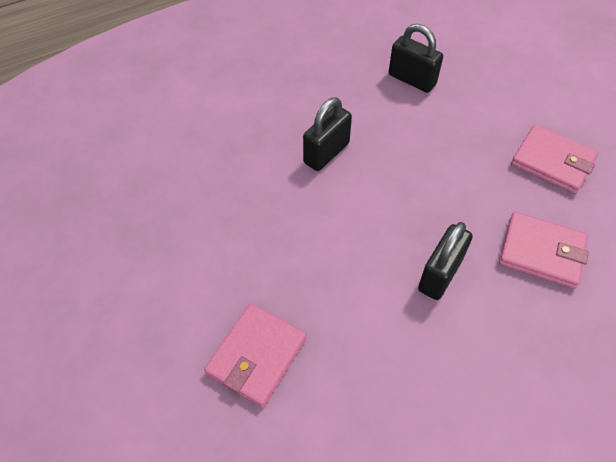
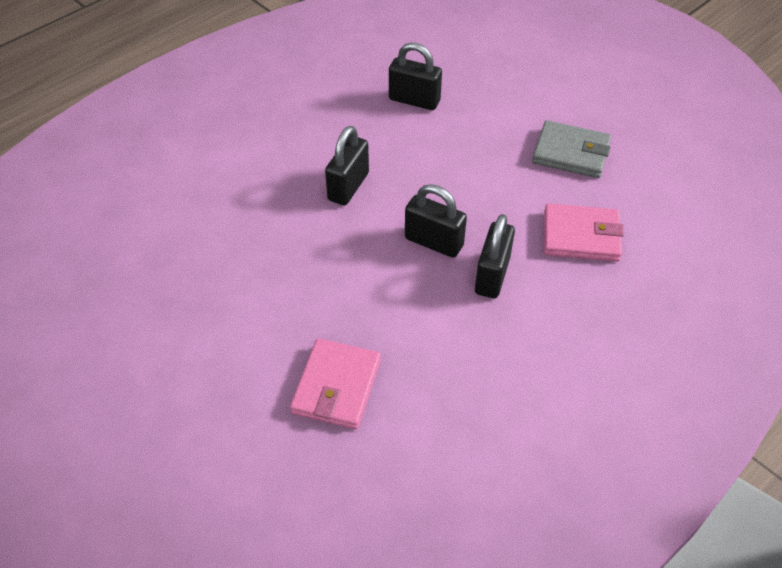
camera: 15 degrees left, 5 degrees down
pink wallet [511,124,598,194] -> grey wallet [532,120,611,178]
none -> black padlock [405,184,467,258]

